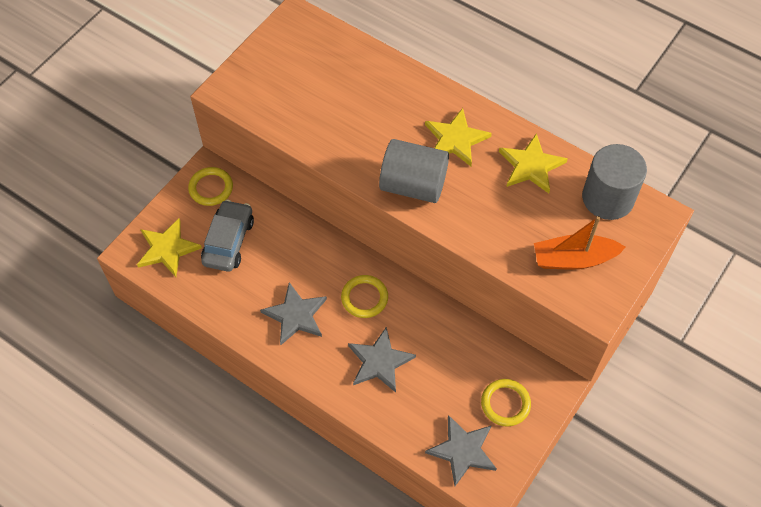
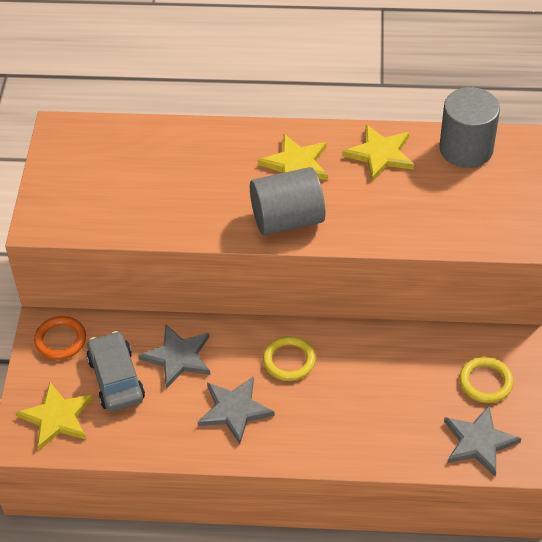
camera: 30 degrees left, 10 degrees down
yellow ring [188,167,233,206] -> orange ring [34,316,86,360]
grey star [348,327,416,392] -> grey star moved to [139,324,210,389]
orange boat [534,216,626,270] -> none

